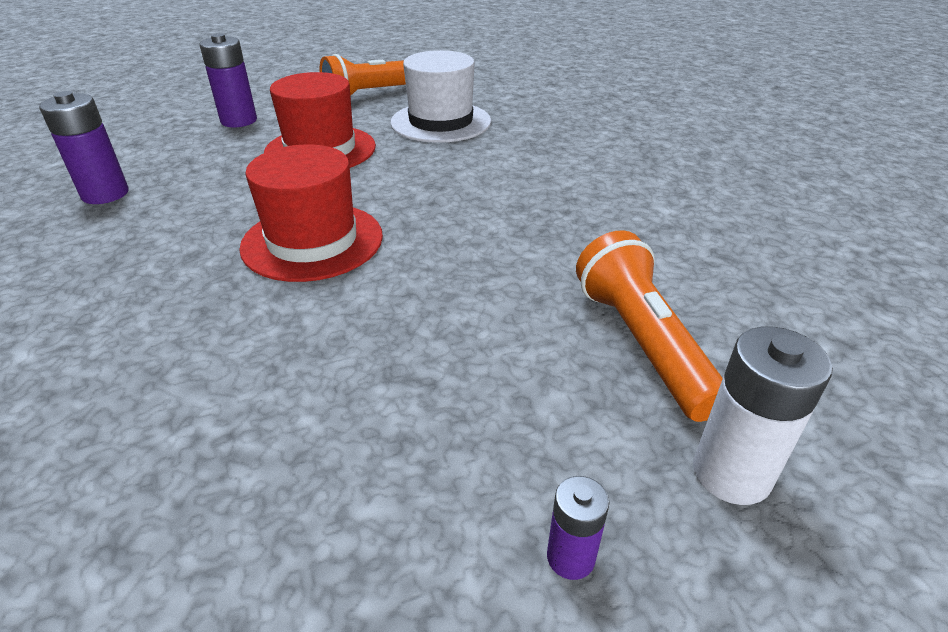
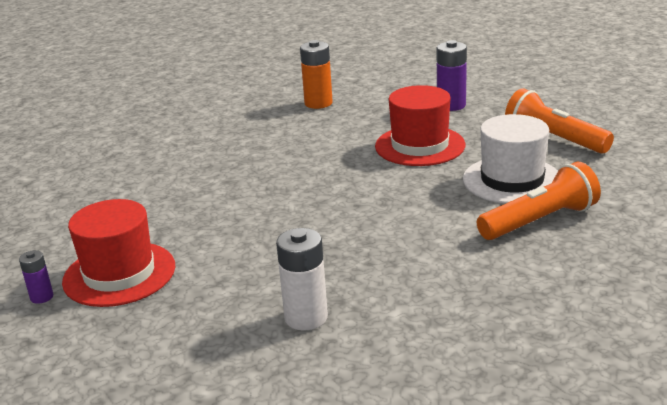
camera: 80 degrees right, 10 degrees down
purple battery [39,91,129,204] -> orange battery [300,40,333,109]
red hat [239,144,383,282] -> red hat moved to [62,199,175,307]
orange flashlight [576,230,723,422] -> orange flashlight moved to [477,162,601,240]
white battery [693,326,833,505] -> white battery moved to [276,228,328,330]

